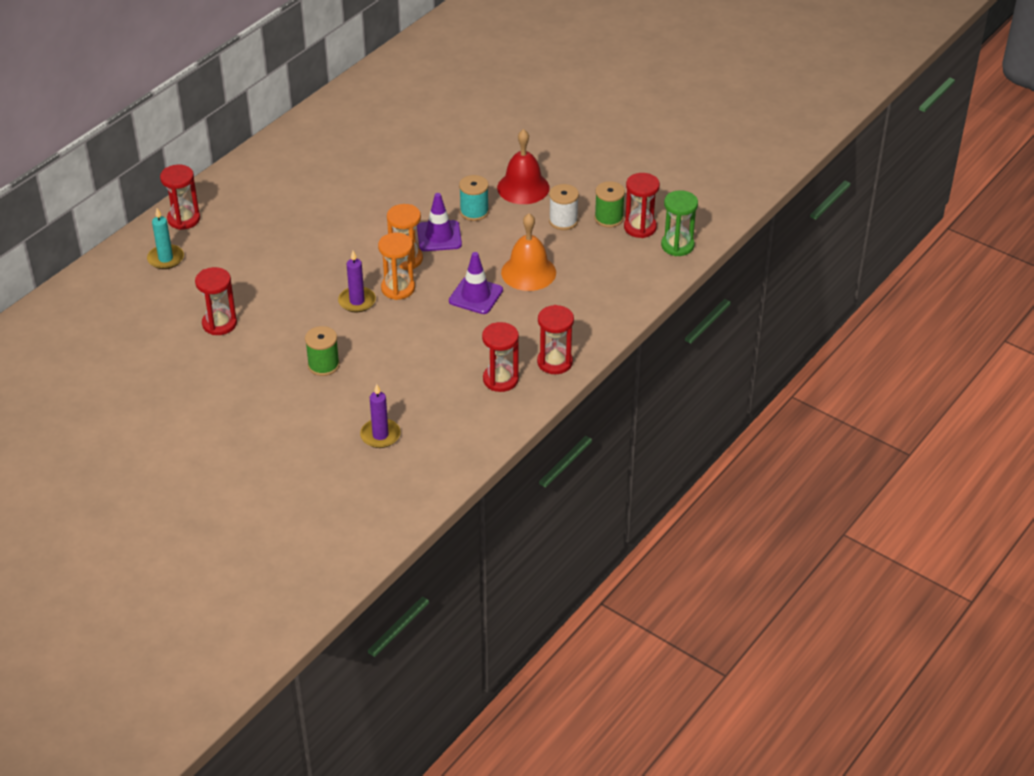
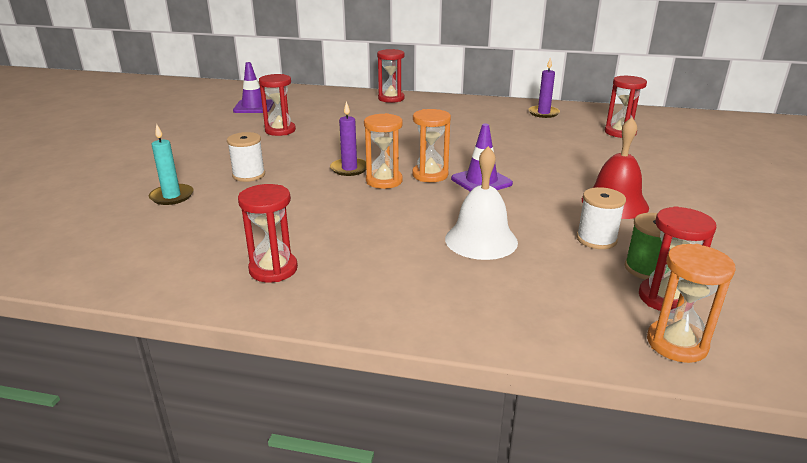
camera: 65 degrees right, 15 degrees down
turquoise candle [147,208,184,269] -> turquoise candle moved to [149,123,193,205]
green spool [305,326,340,376] -> white spool [227,132,265,182]
purple candle [360,384,401,448] -> purple candle moved to [528,57,560,118]
purple traffic cone [449,252,503,314] -> purple traffic cone moved to [233,62,274,113]
turquoise spool [459,175,489,221] -> none
orange bell [501,213,556,291] -> white bell [445,146,518,260]
red hourglass [537,305,574,374] -> red hourglass moved to [605,76,647,138]
green hourglass [661,190,698,256] -> orange hourglass [647,244,735,363]

